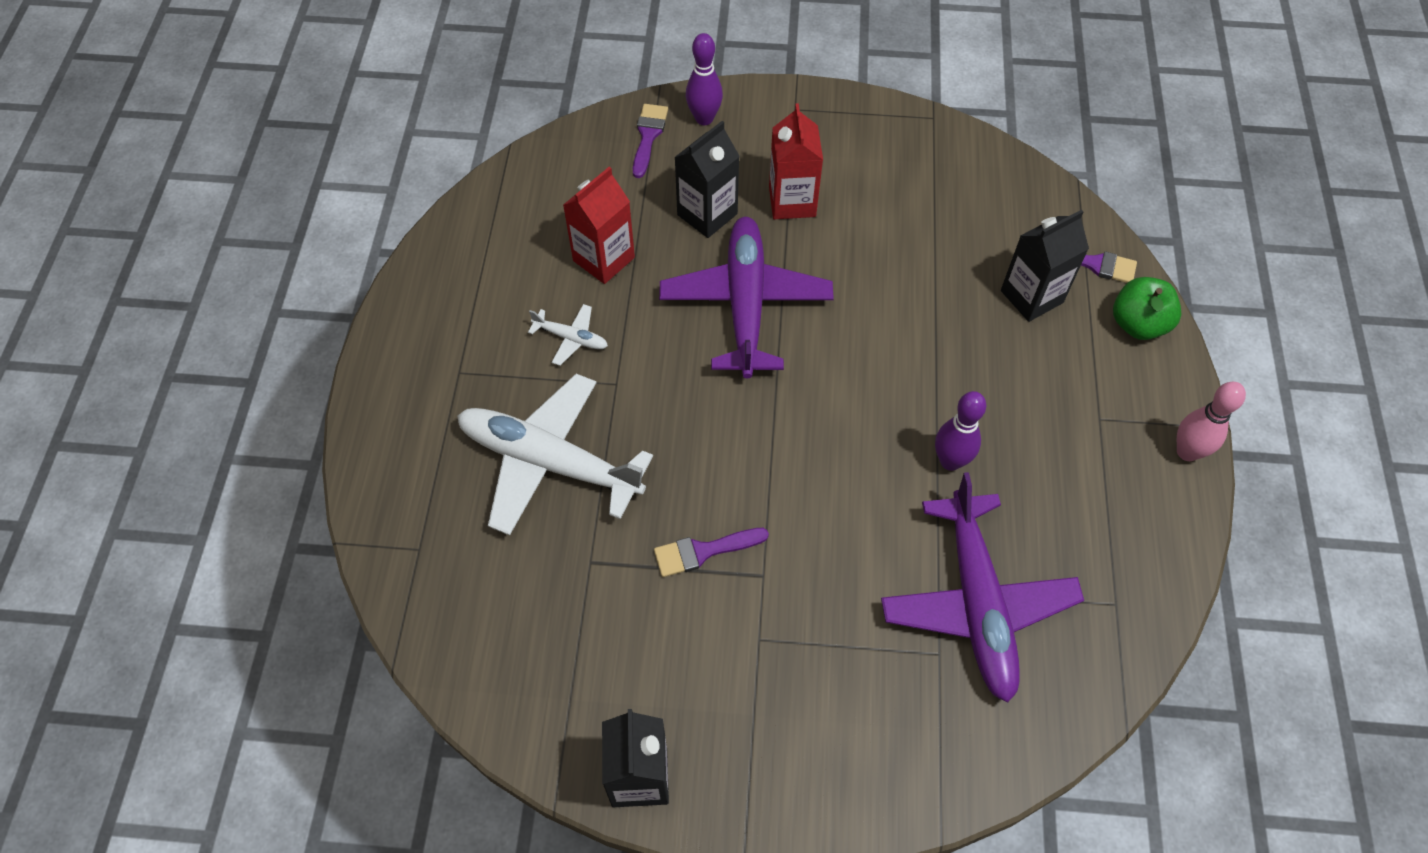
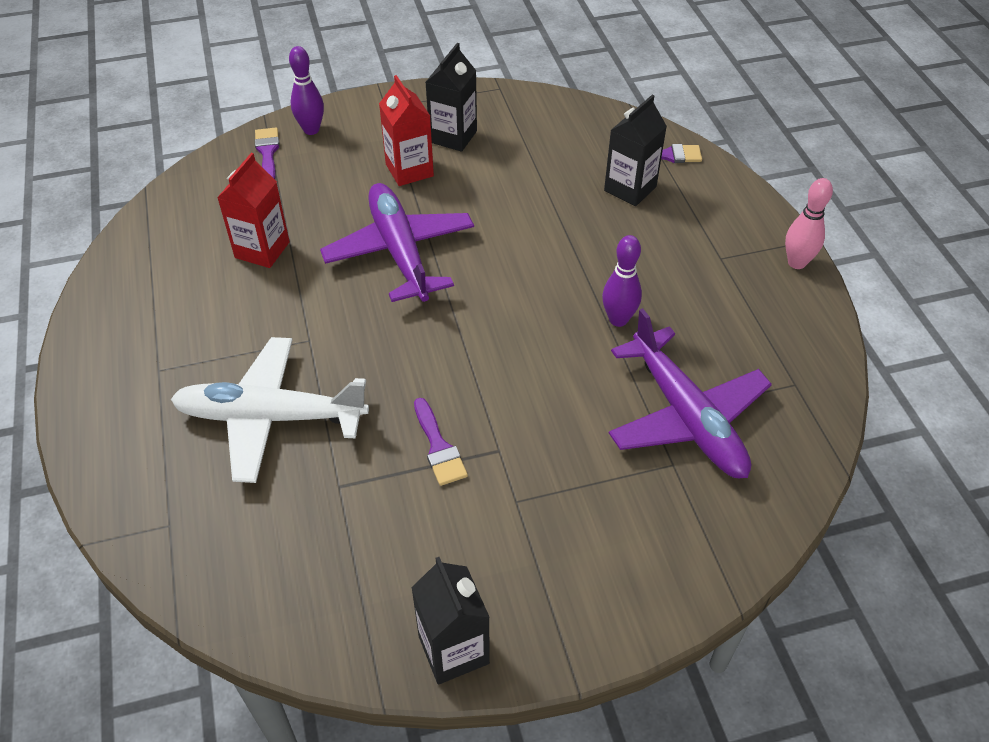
camera: 20 degrees left, 10 degrees down
white plane [528,304,608,366] -> none
purple brush [654,528,769,577] -> purple brush turned 75 degrees counterclockwise [414,398,468,486]
black carton [674,121,740,238] -> black carton moved to [426,43,477,152]
green apple [1113,277,1182,340] -> none

